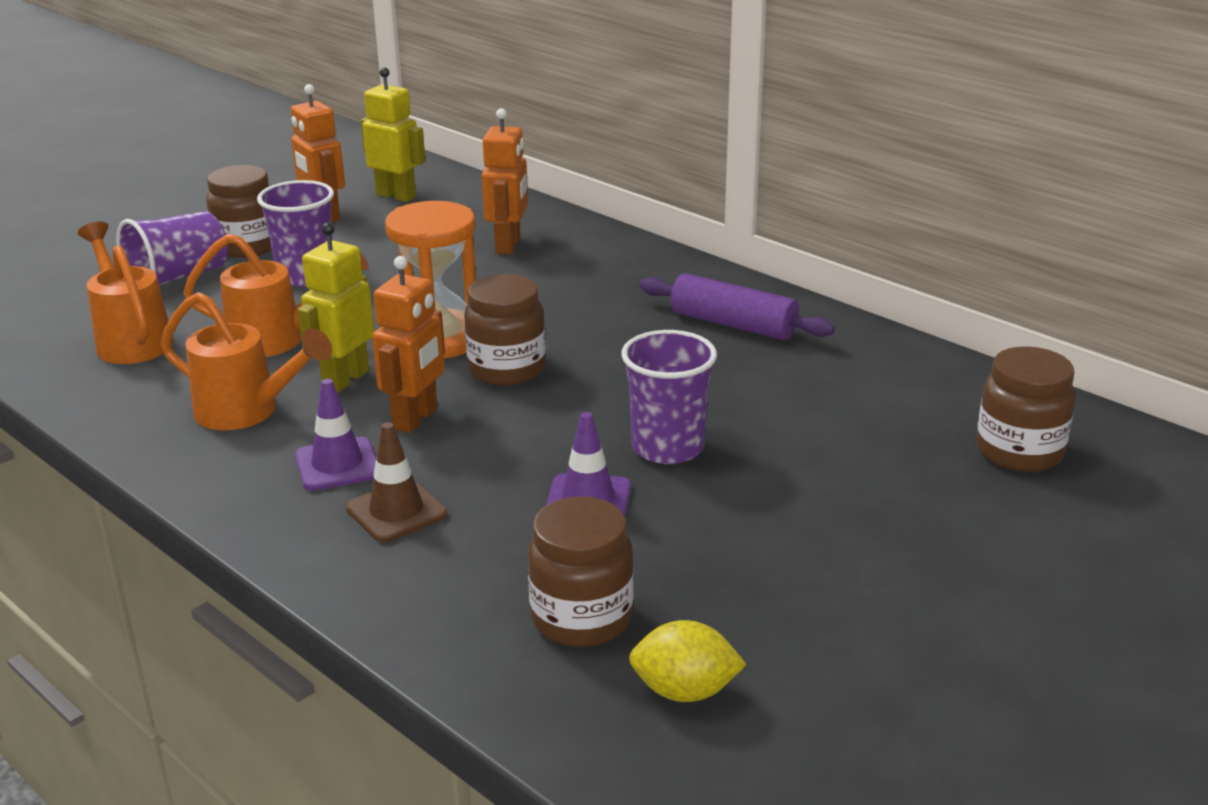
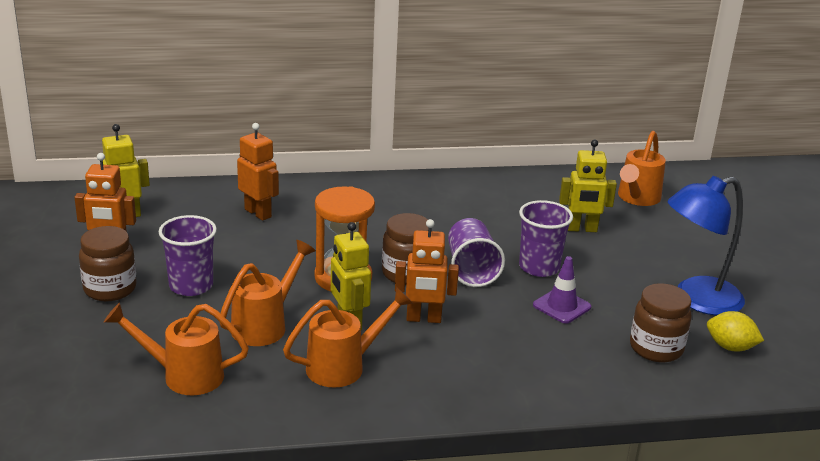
camera: 55 degrees left, 0 degrees up
purple cup [116,211,228,285] -> purple cup moved to [448,218,505,287]
purple traffic cone [295,379,376,491] -> none
brown traffic cone [346,422,448,542] -> none
orange robot [372,256,445,433] -> orange robot turned 120 degrees clockwise [395,219,459,323]
yellow lemon [629,620,747,702] -> yellow lemon turned 75 degrees clockwise [707,311,764,351]
purple rolling pin [639,273,835,340] -> none
brown jar [977,346,1076,472] -> orange watering can [618,131,666,206]
none -> yellow robot [559,139,617,232]
none -> blue lamp [667,176,745,315]

